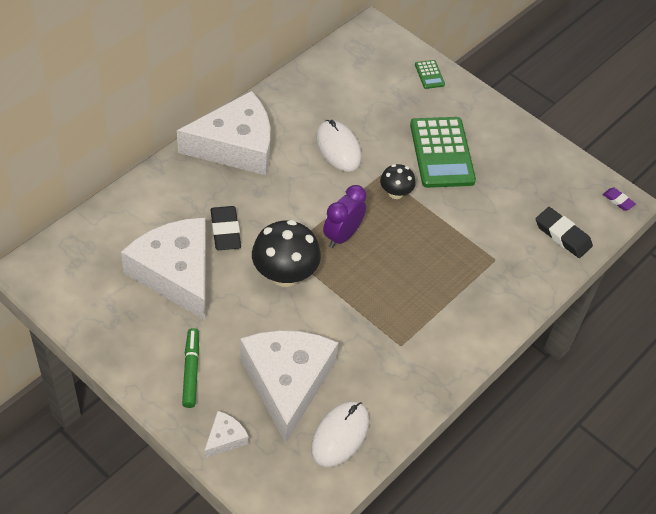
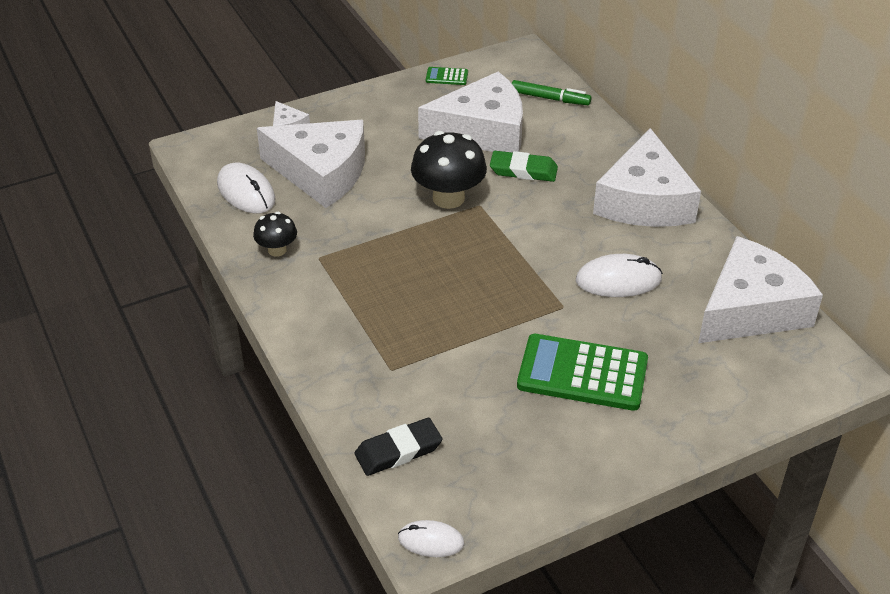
camera: 115 degrees right, 10 degrees down
green marker [182,328,199,408] -> green marker moved to [512,80,591,105]
black eraser [211,206,241,250] -> green eraser [490,151,558,182]
purple clock [323,185,366,248] -> none
black mushroom [380,164,416,199] -> black mushroom moved to [253,212,297,257]
green calculator [415,60,445,89] -> green calculator moved to [426,67,468,85]
purple eraser [603,188,636,211] -> white mouse [398,520,465,557]
none -> white cheese [698,236,823,343]

